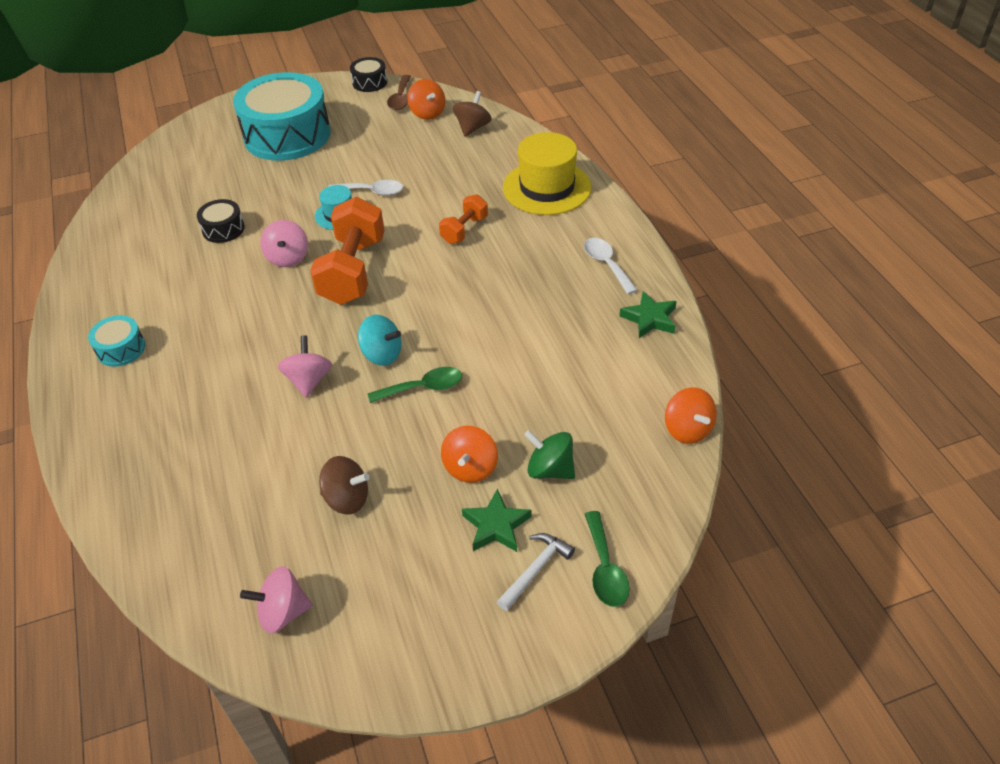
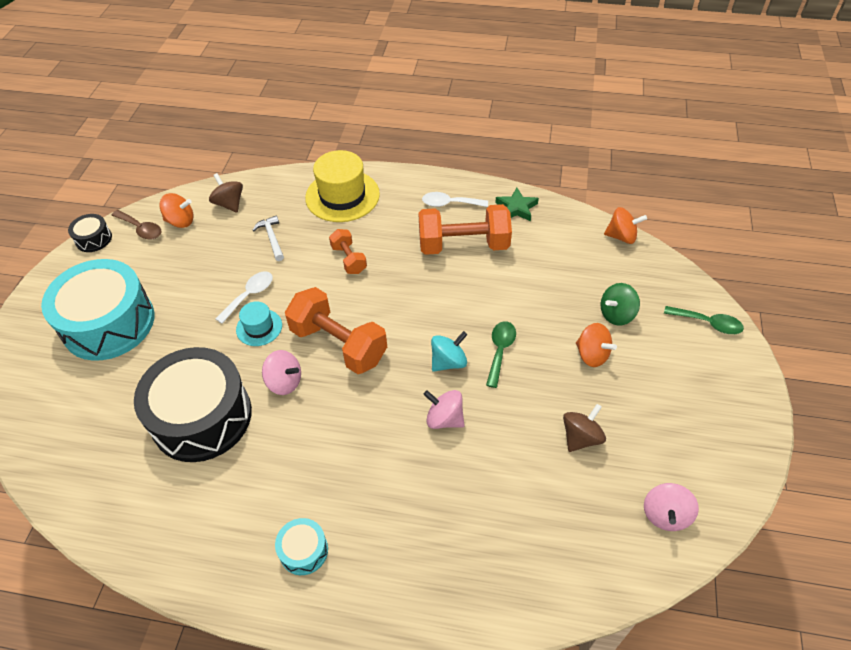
camera: 60 degrees left, 5 degrees up
black drum [197,199,245,243] -> black drum [134,347,252,462], size x2.31
green star [462,488,531,552] -> none
white hammer [497,533,575,611] -> white hammer moved to [253,215,284,261]
none -> orange dumbbell [418,204,512,255]

